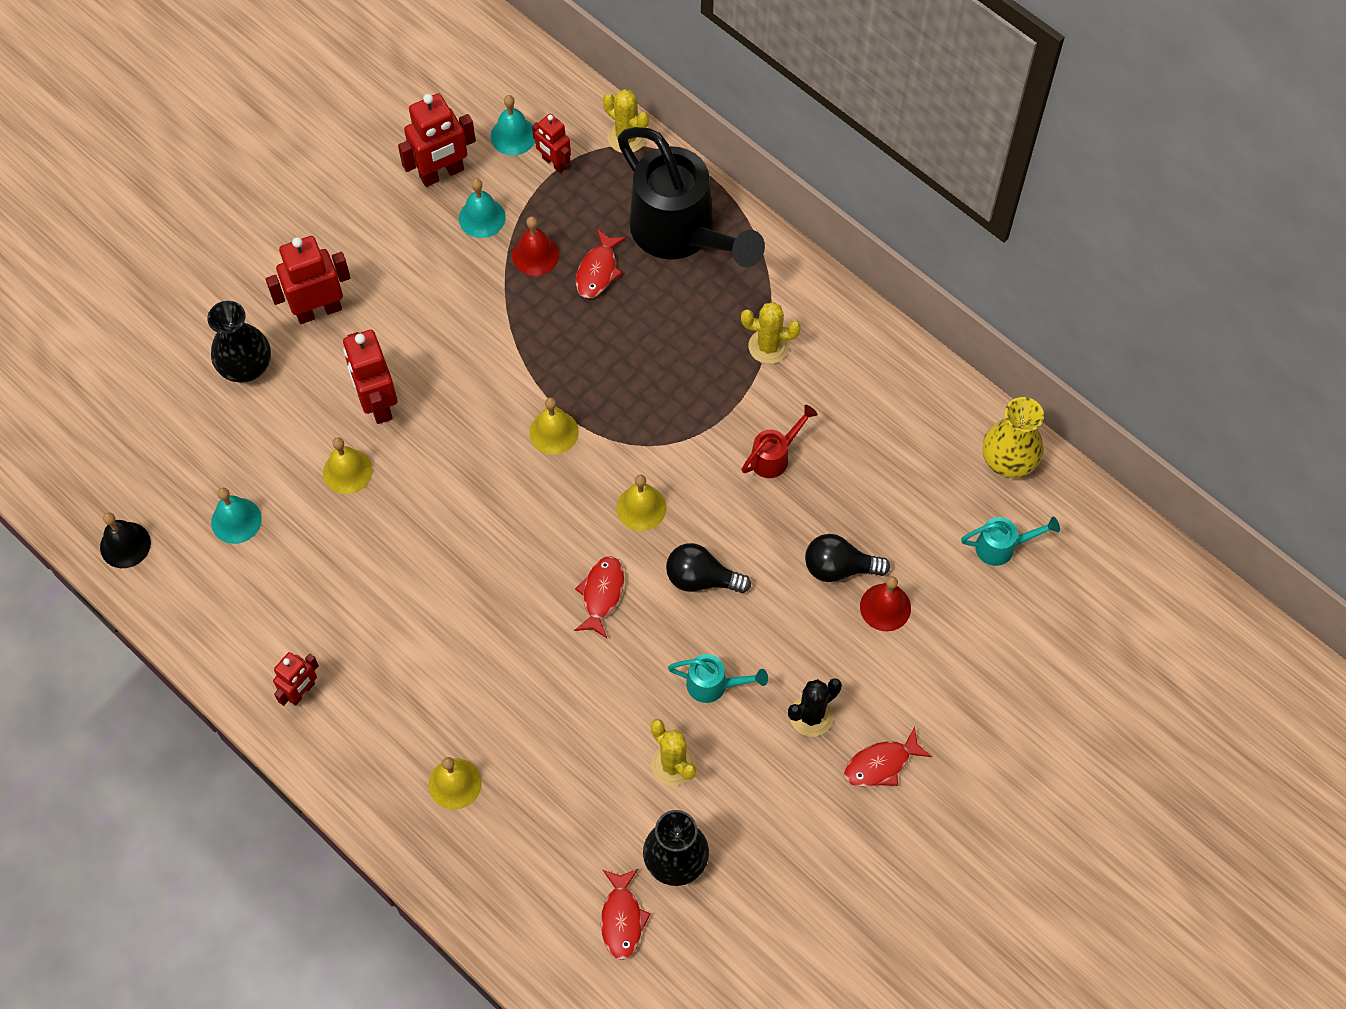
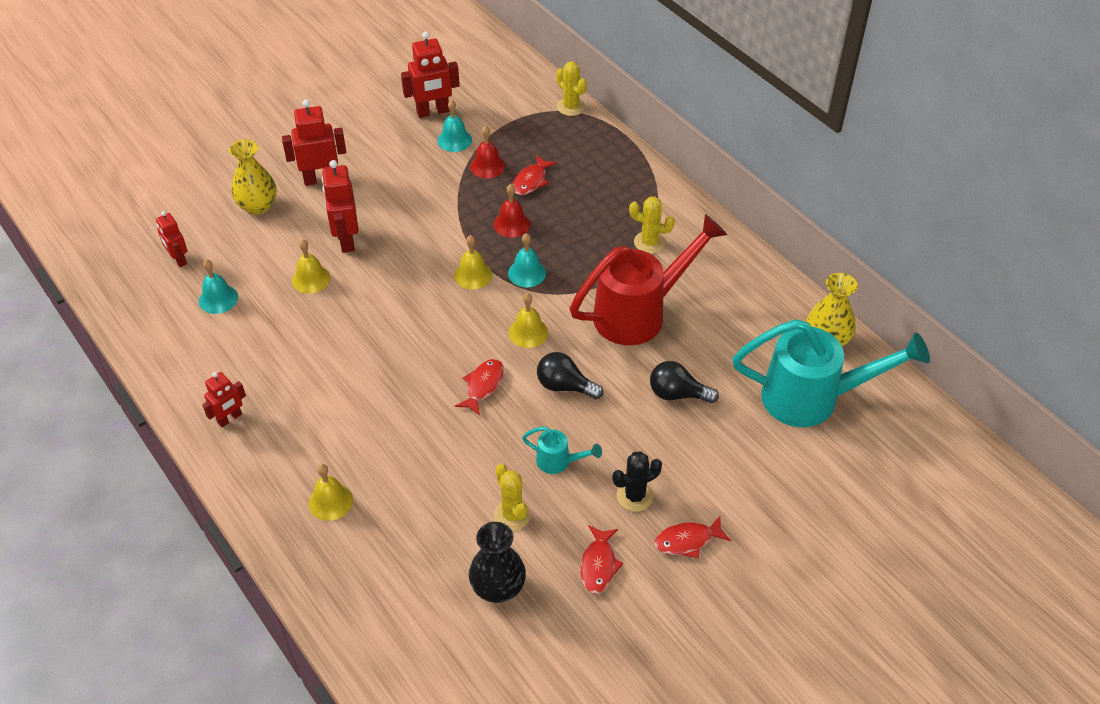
camera: 10 degrees right, 15 degrees down
black bell [100,512,151,568] -> none
black vase [207,301,271,383] -> yellow vase [229,139,277,215]
turquoise bell [491,95,535,155] -> turquoise bell moved to [508,233,546,287]
red robot [532,114,571,173] -> red robot moved to [156,211,188,267]
red fish [601,869,651,960] -> red fish moved to [580,525,623,594]
black watering can [618,127,765,267] -> none
red watering can [742,405,818,478] -> red watering can [570,214,727,345], size x2.32
red bell [860,576,911,631] -> red bell moved to [494,184,530,238]
turquoise watering can [961,517,1060,566] -> turquoise watering can [732,319,930,427], size x2.32

